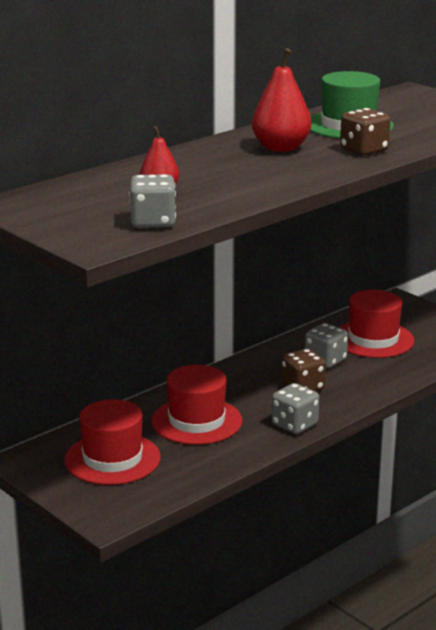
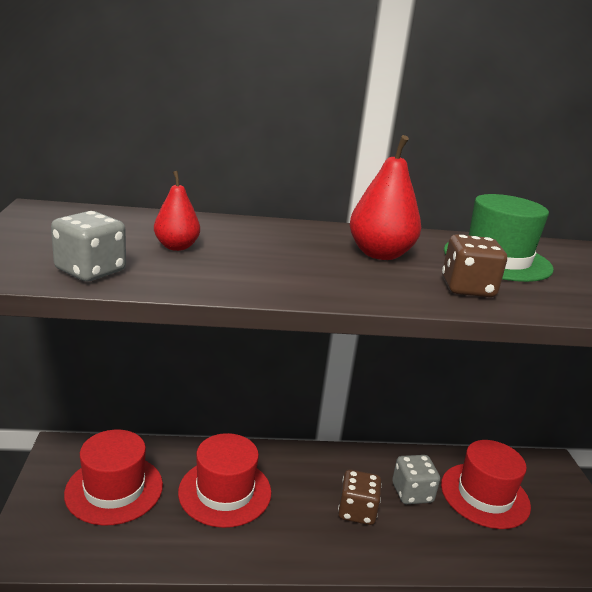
camera: 35 degrees right, 0 degrees up
grey dice [271,383,319,434] -> none

